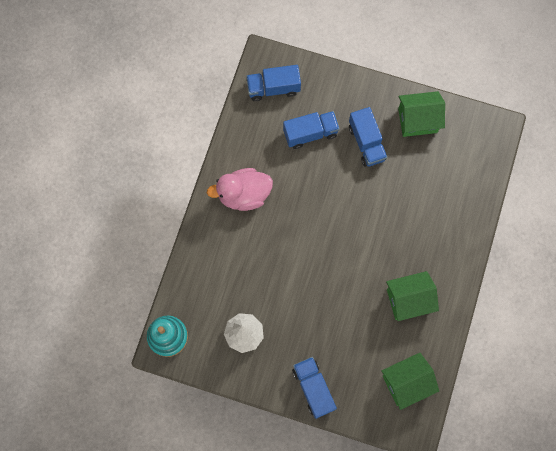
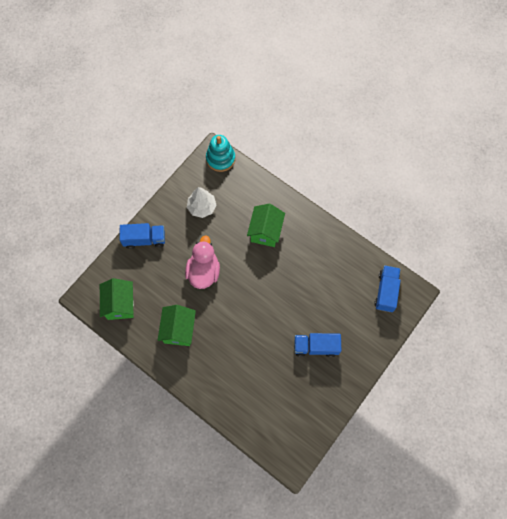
camera: 110 degrees right, 5 degrees down
pink duck [207,168,273,211] -> pink duck moved to [185,236,220,289]
blue truck [283,111,340,149] -> none
green house [398,91,445,137] -> green house moved to [247,204,285,247]

